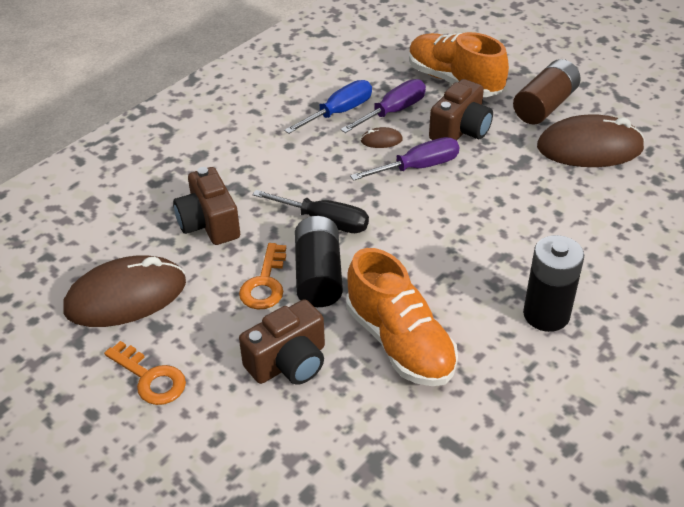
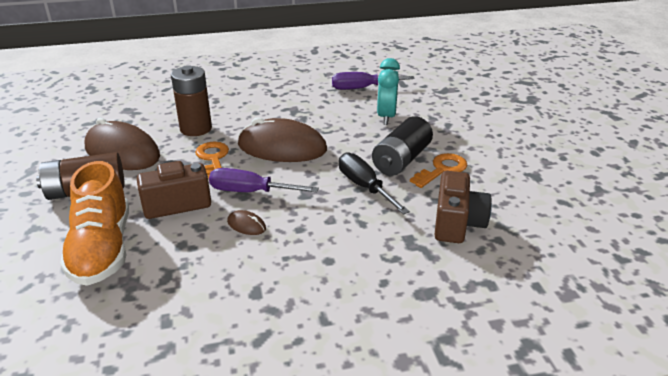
camera: 145 degrees left, 10 degrees down
brown mouse [63,255,186,327] -> brown mouse moved to [238,117,327,162]
orange key [104,341,186,405] -> orange key moved to [195,142,229,179]
brown camera [239,299,325,385] -> none
blue screwdriver [284,80,372,134] -> none
purple screwdriver [340,79,426,133] -> purple screwdriver moved to [332,72,415,90]
orange shoe [346,248,458,386] -> turquoise clock [377,58,400,125]
black battery [523,235,584,332] -> none
none -> brown battery [171,65,212,136]

